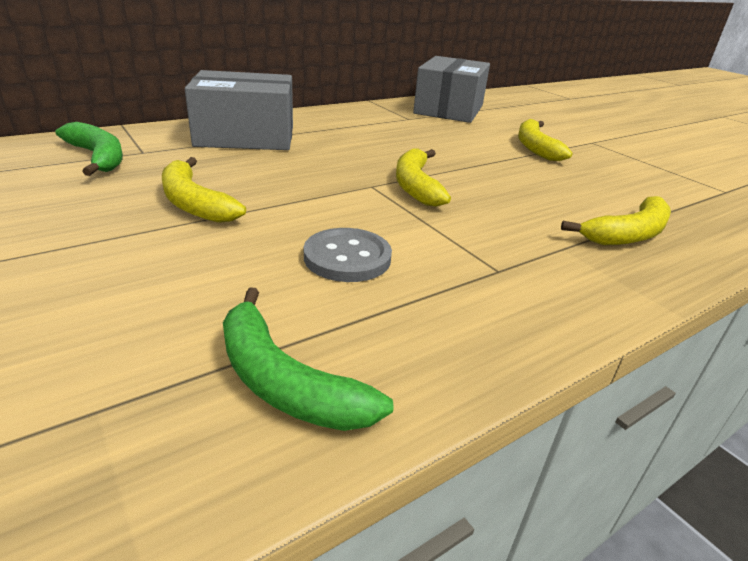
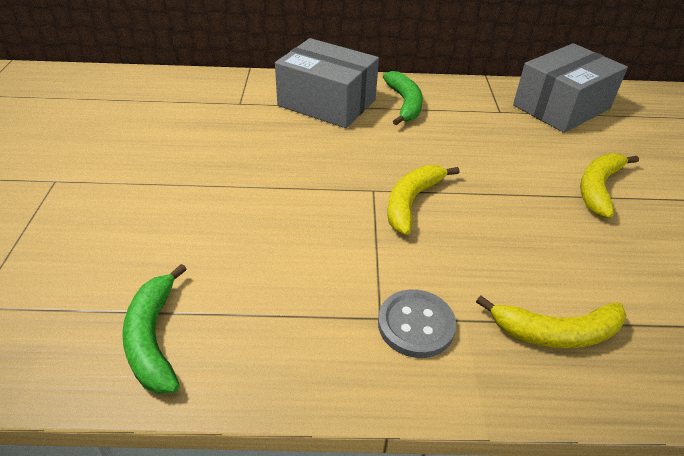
camera: 35 degrees right, 10 degrees up
green banana [56,122,123,176] -> green banana moved to [383,71,423,125]
yellow banana [162,157,246,223] -> none
grey button [304,228,392,282] -> grey button moved to [378,289,456,358]

